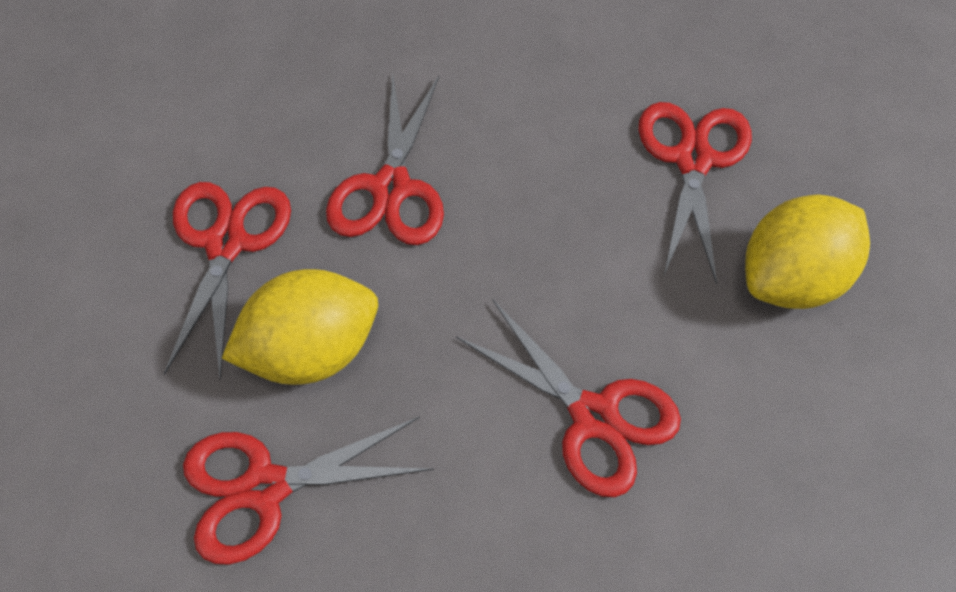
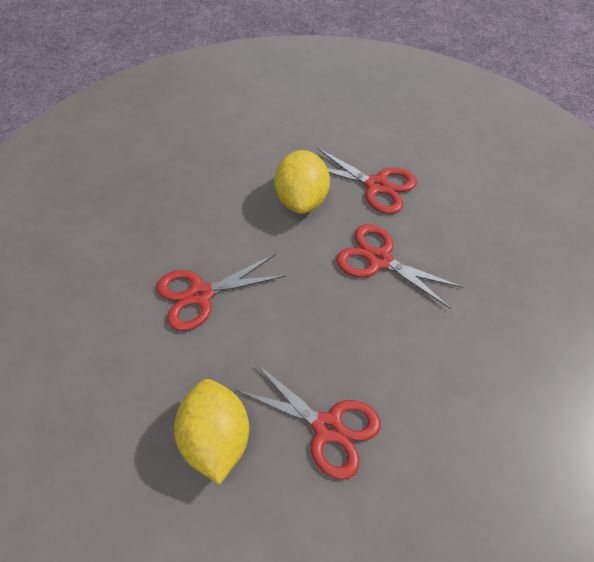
camera: 115 degrees right, 5 degrees down
red scissors [183,417,434,565] -> none

